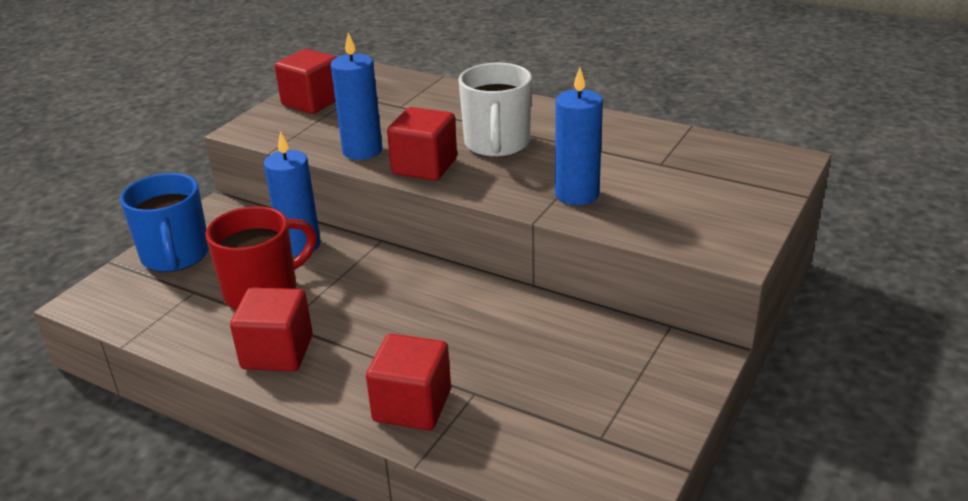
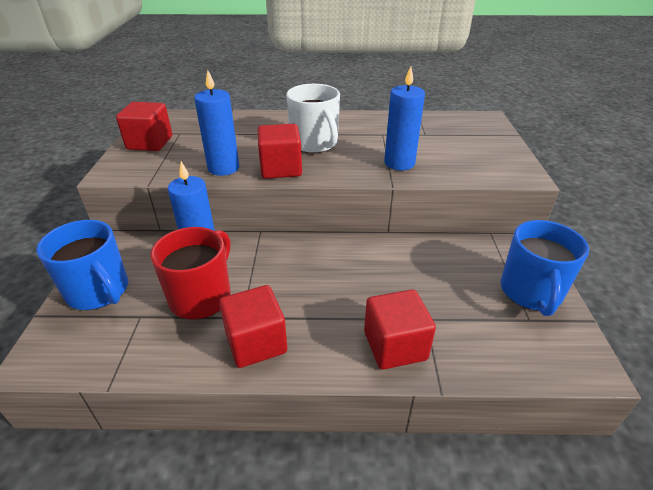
camera: 30 degrees left, 5 degrees up
none -> blue mug [501,220,589,316]

